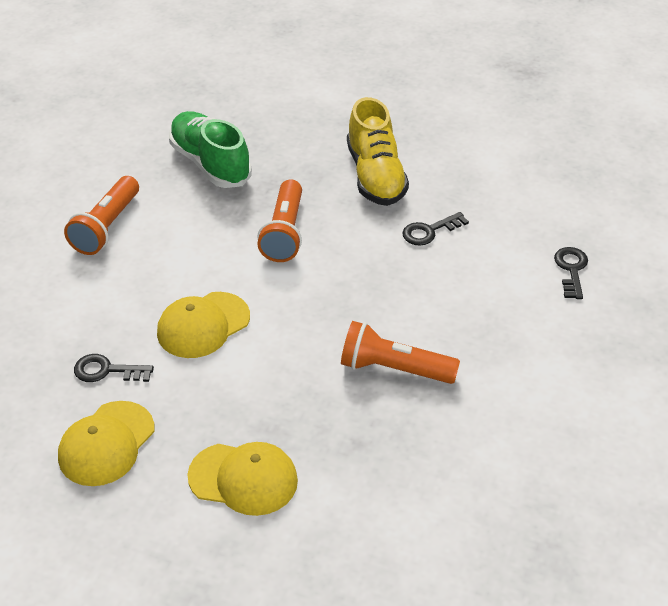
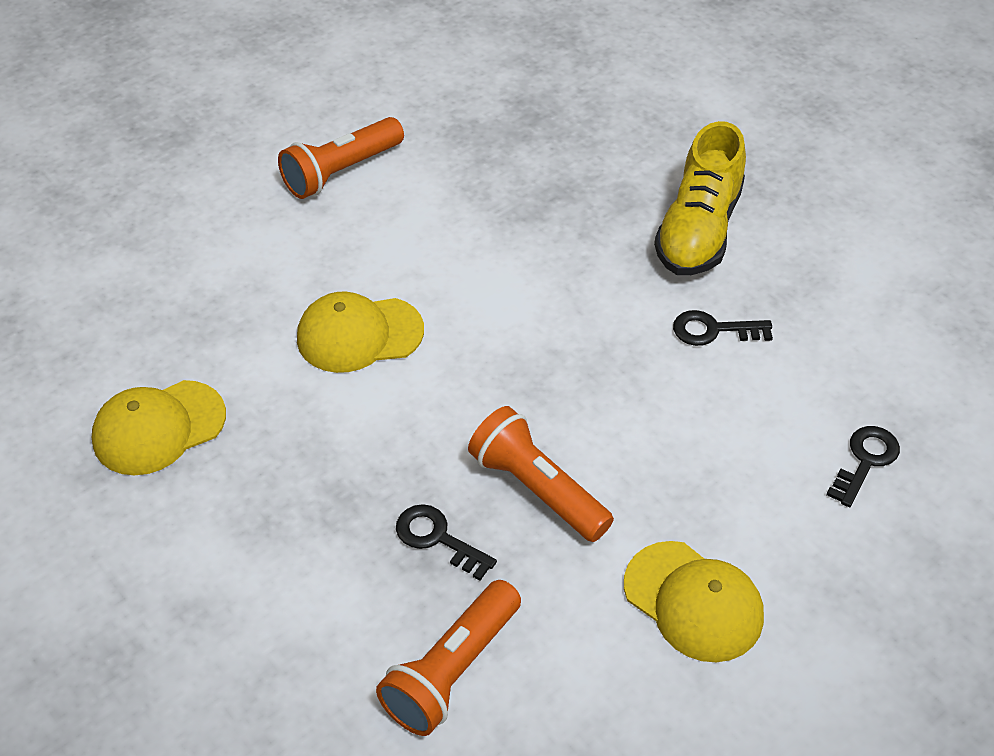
camera: 30 degrees right, 5 degrees up
black key [74,354,154,382] -> black key moved to [396,504,497,580]
green shoe [169,111,252,188] -> none
yellow cap [187,442,298,516] -> yellow cap moved to [624,541,764,662]
orange flashlight [257,179,302,262] -> orange flashlight moved to [376,580,521,736]

